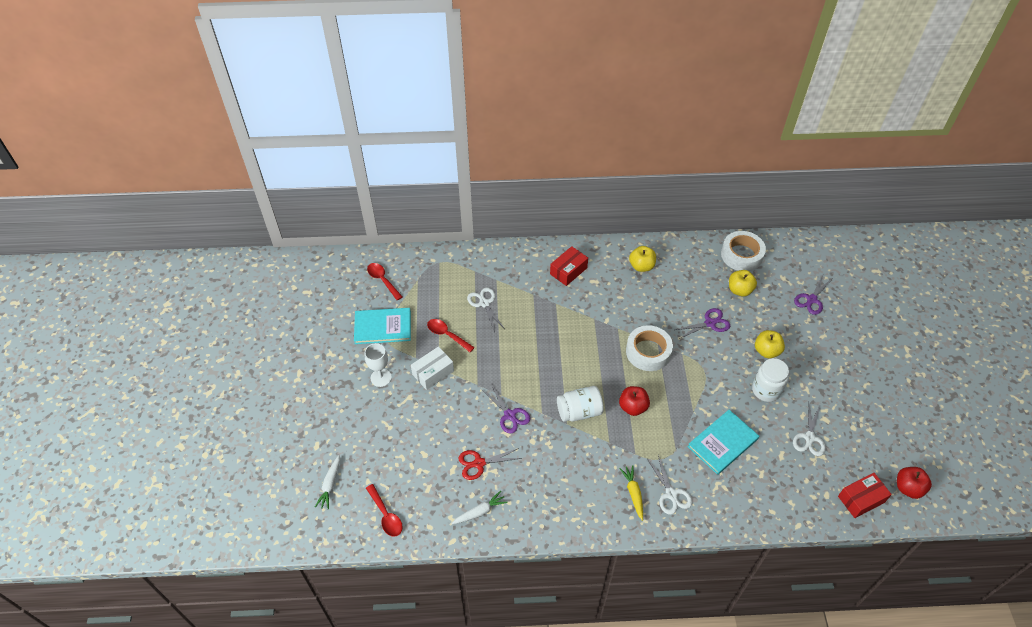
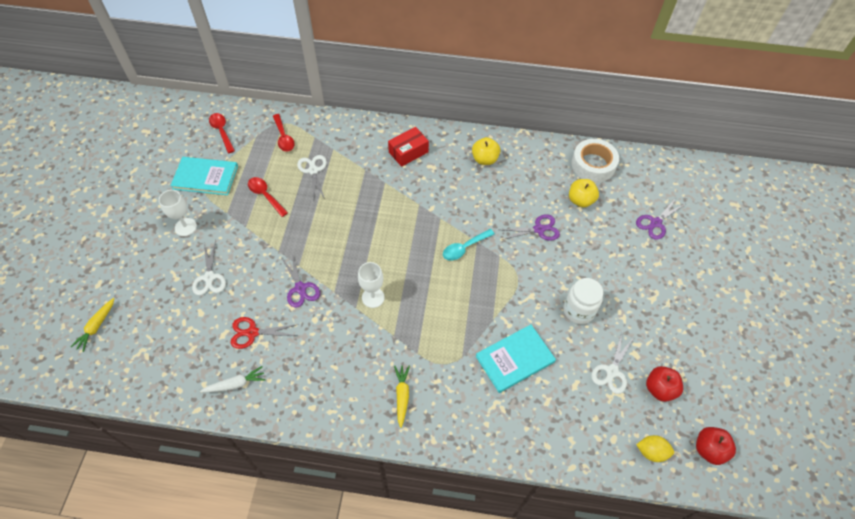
camera: 10 degrees right, 5 degrees up
white carrot [315,455,340,509] -> yellow carrot [70,298,115,352]
red spoon [366,484,403,537] -> red spoon moved to [273,114,295,152]
white box [411,346,454,390] -> none
white jar [557,386,604,422] -> white goblet [358,262,385,308]
red apple [619,386,650,416] -> red apple moved to [646,366,683,402]
white tape [626,325,673,371] -> turquoise spoon [443,229,495,261]
white scissors [647,455,692,515] -> white scissors moved to [192,240,226,295]
yellow apple [755,330,785,358] -> none
red box [838,473,892,518] -> yellow lemon [636,435,674,462]

